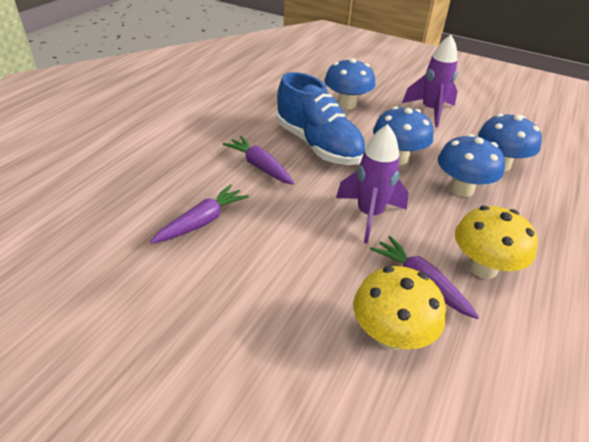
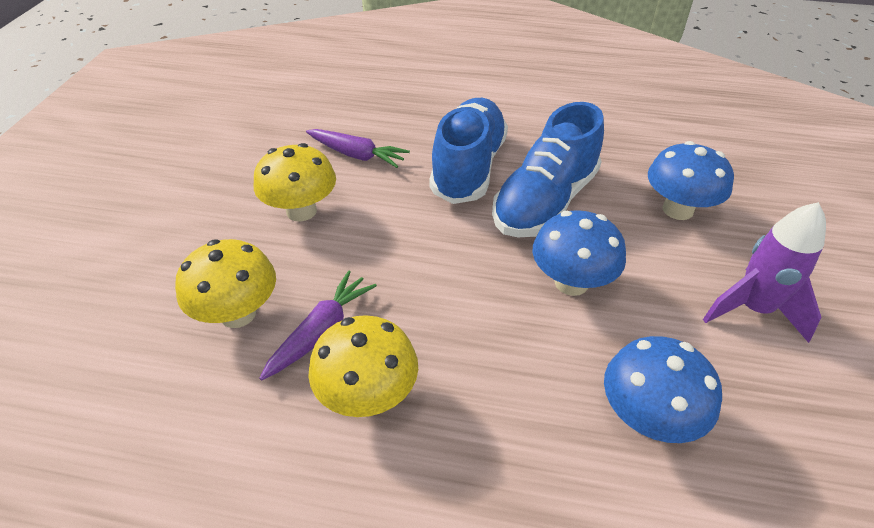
camera: 75 degrees right, 5 degrees up
purple carrot [223,136,294,185] -> blue shoe [429,98,508,204]
purple rocket [336,124,409,244] -> none
blue mushroom [438,134,505,197] -> none
none -> yellow mushroom [254,143,336,222]

